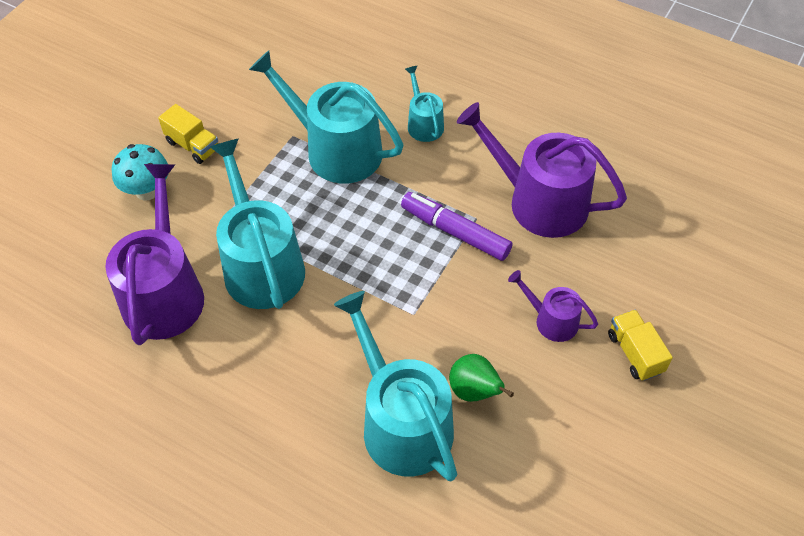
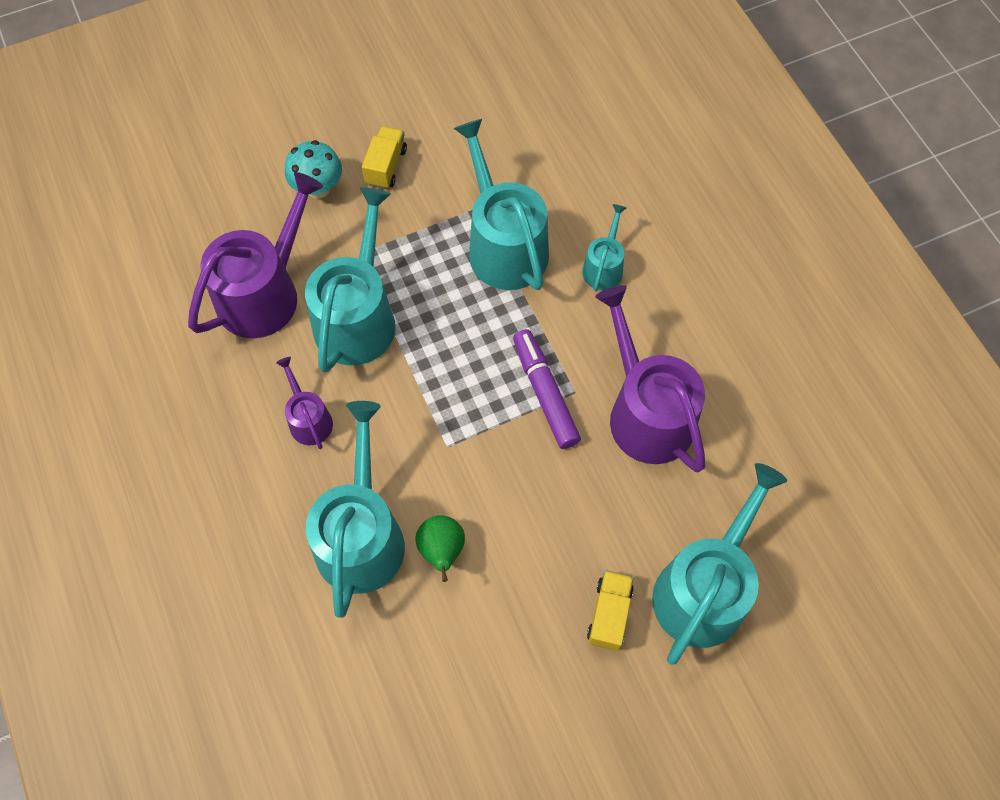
camera: 35 degrees right, 10 degrees up
yellow truck [158,104,219,164] -> yellow truck turned 150 degrees counterclockwise [362,126,407,189]
purple watering can [508,270,598,342] -> purple watering can moved to [276,357,333,449]
none -> turquoise watering can [652,463,787,665]

